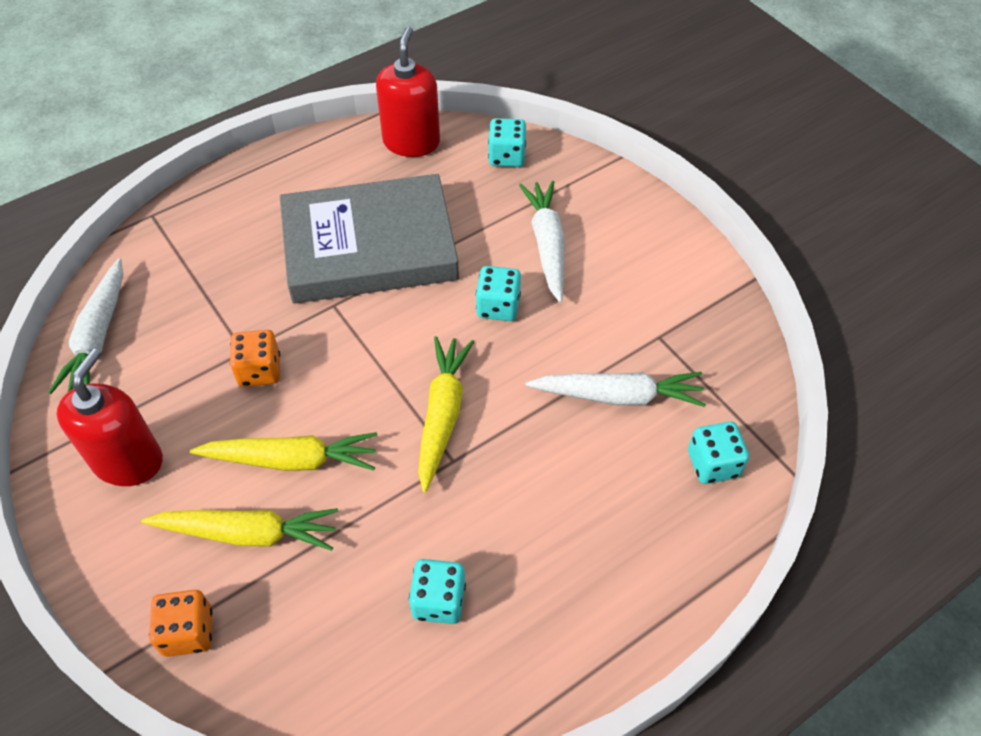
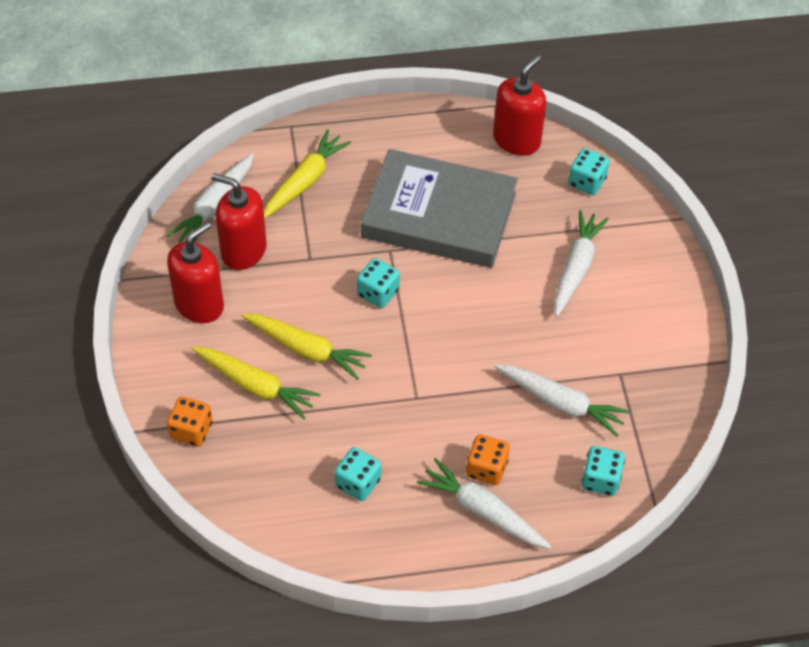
camera: 25 degrees right, 0 degrees up
orange dice [230,330,280,387] -> orange dice moved to [466,434,510,485]
yellow carrot [418,336,474,493] -> yellow carrot moved to [264,129,351,219]
turquoise dice [476,266,521,321] -> turquoise dice moved to [357,258,400,308]
none -> red soap dispenser [211,173,267,270]
none -> white carrot [417,458,552,549]

